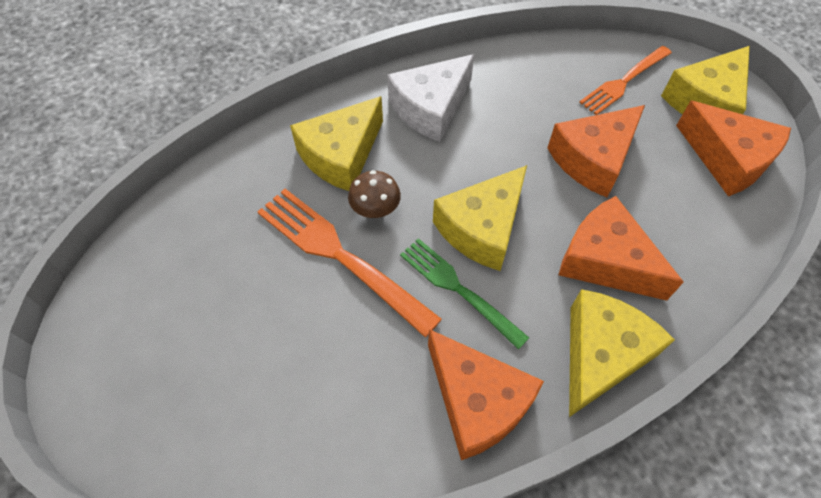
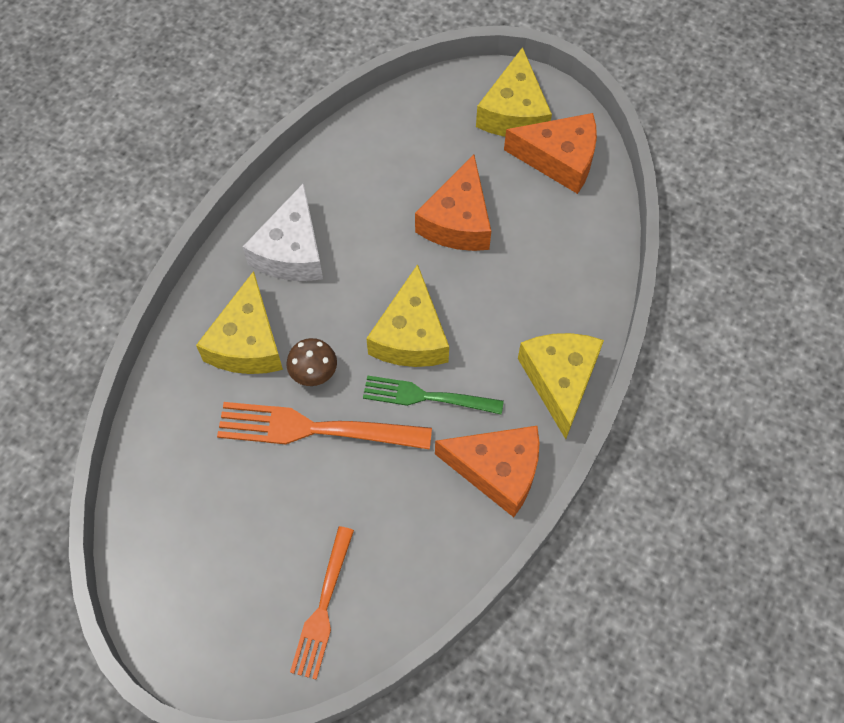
camera: 35 degrees left, 5 degrees up
orange cheese [559,196,684,301] -> none
orange fork [579,46,672,115] -> orange fork moved to [290,526,354,680]

